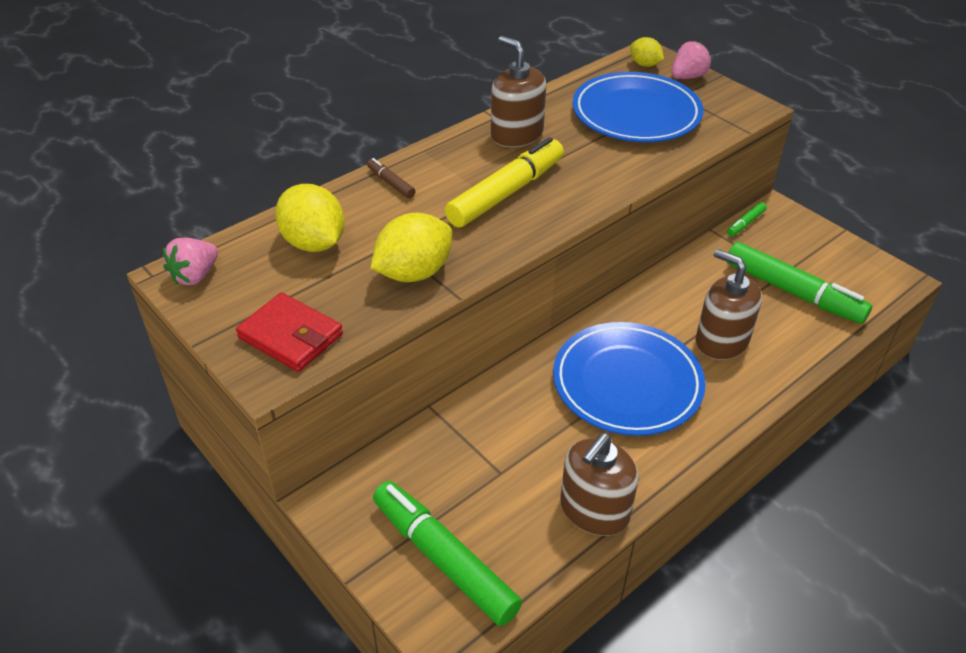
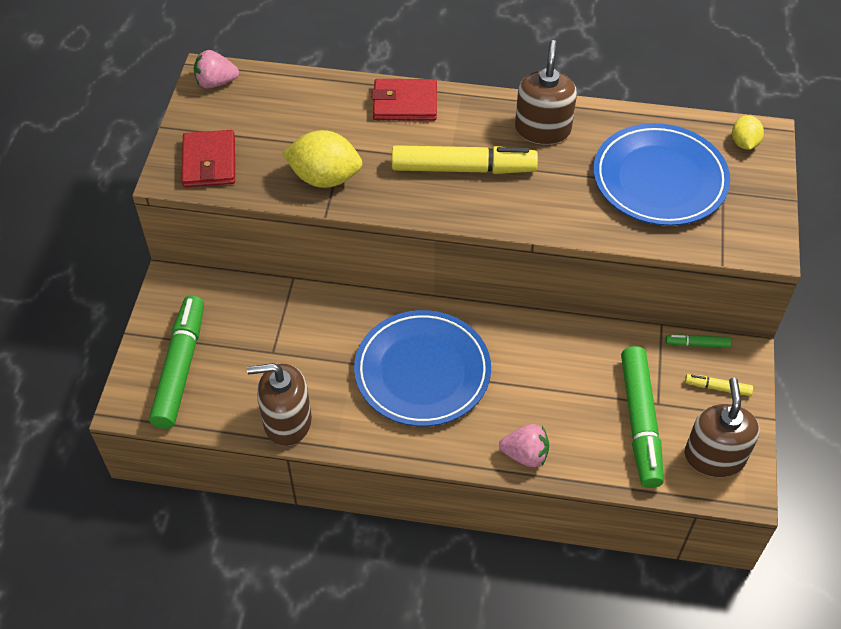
camera: 50 degrees right, 10 degrees up
yellow lemon [275,184,345,252] -> none
brown marker [367,158,416,198] -> red wallet [372,79,437,121]
pink strawberry [671,41,711,79] -> pink strawberry moved to [499,424,549,467]
brown soap dispenser [696,249,762,360] -> brown soap dispenser moved to [685,378,760,477]
none -> yellow marker [685,374,753,396]

